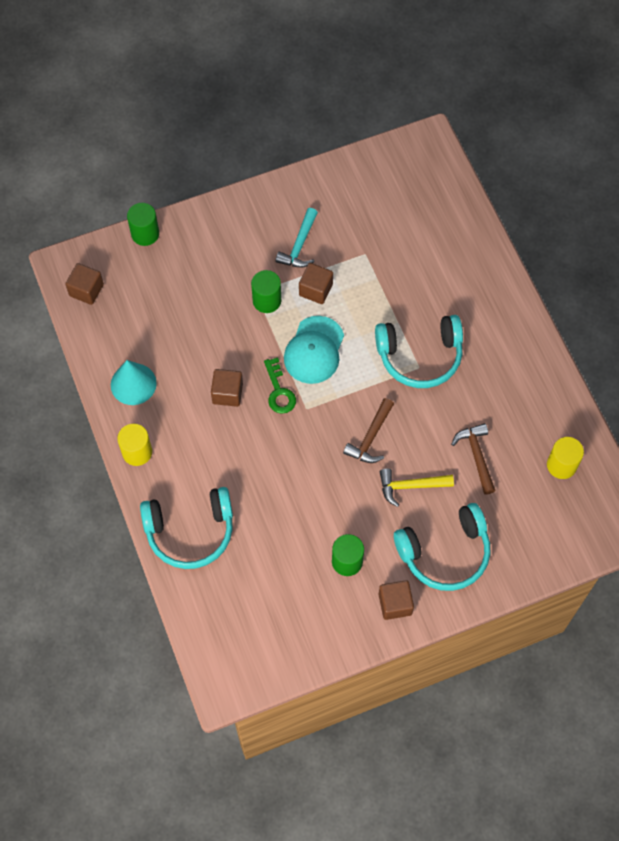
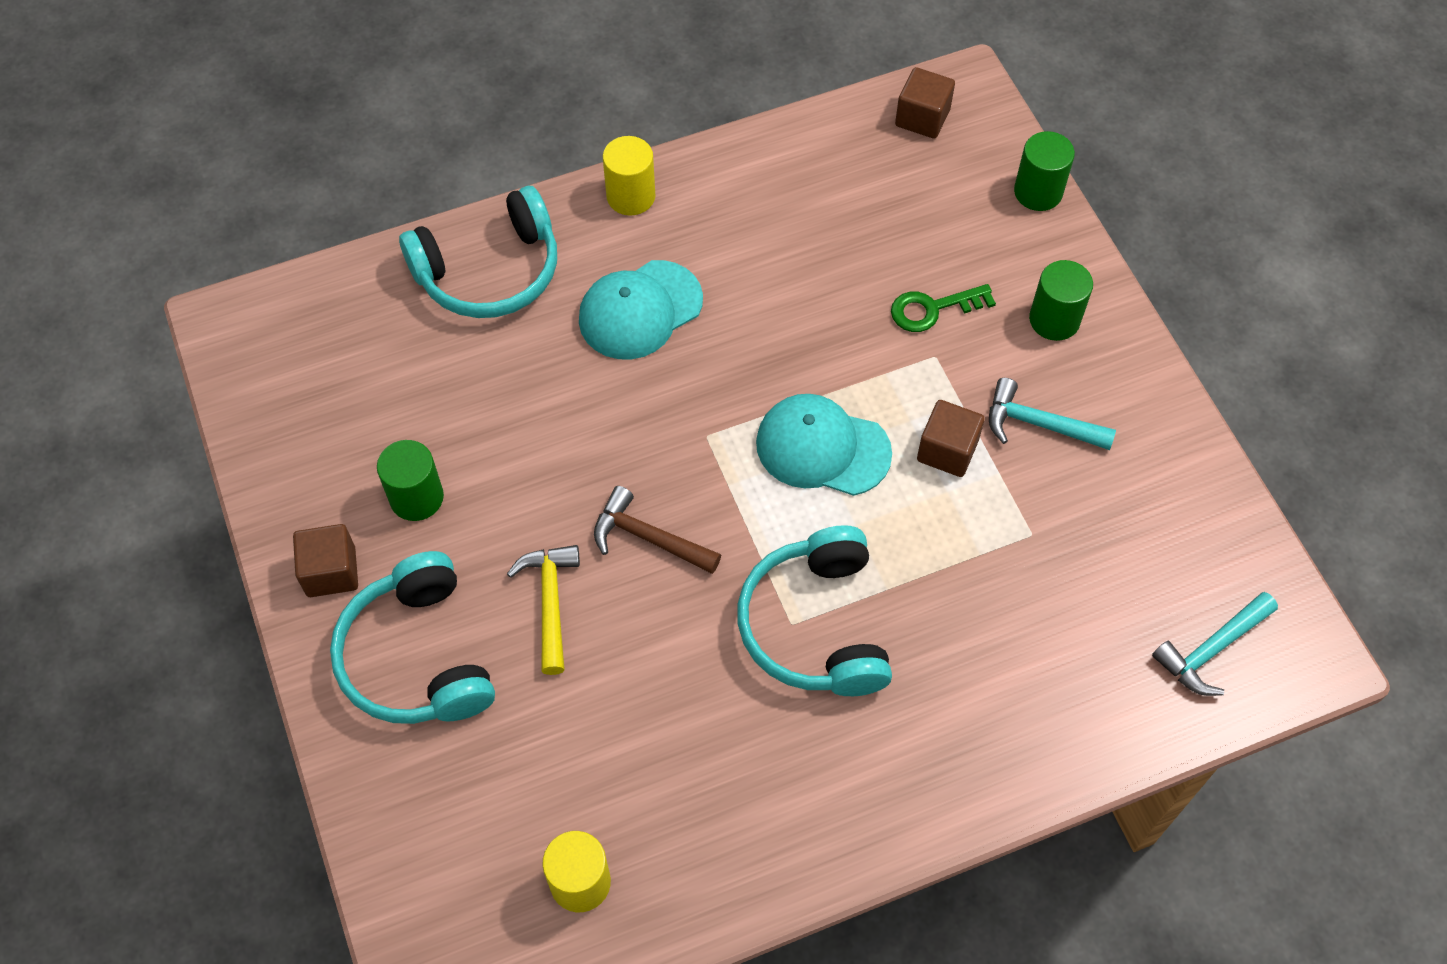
camera: 90 degrees right, 5 degrees down
turquoise cone [111,360,157,405] -> none
turquoise headphones [140,487,233,569] -> turquoise headphones turned 105 degrees counterclockwise [399,186,557,318]
brown cube [211,369,243,407] -> none
green cylinder [251,270,281,313] -> green cylinder moved to [1029,260,1093,341]
green key [264,357,296,414] -> green key moved to [891,284,996,332]
brown hammer [451,423,496,494] -> none
none -> turquoise cap [579,260,703,360]
none -> turquoise hammer [1152,592,1278,696]

